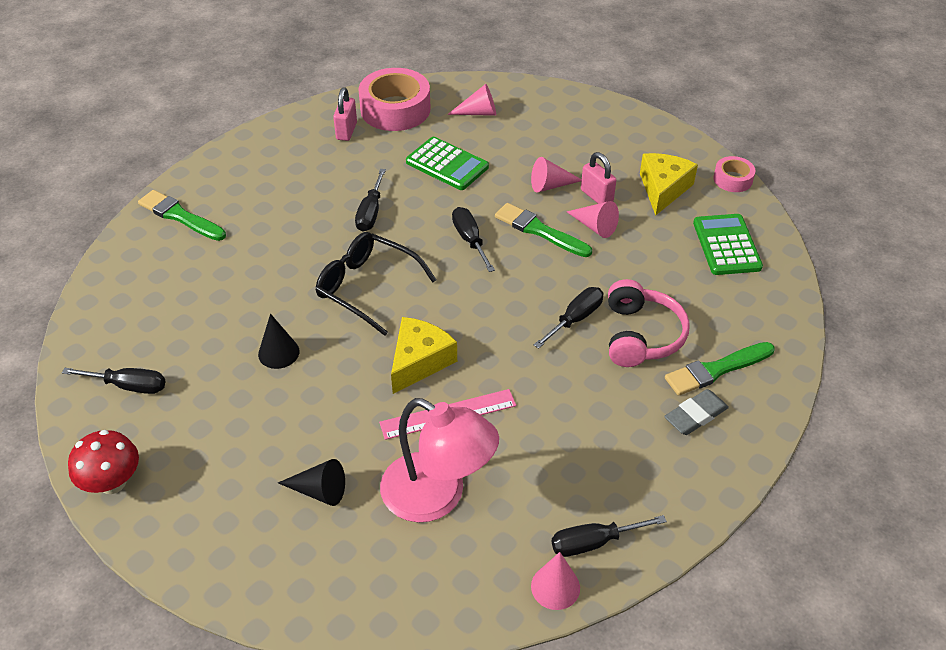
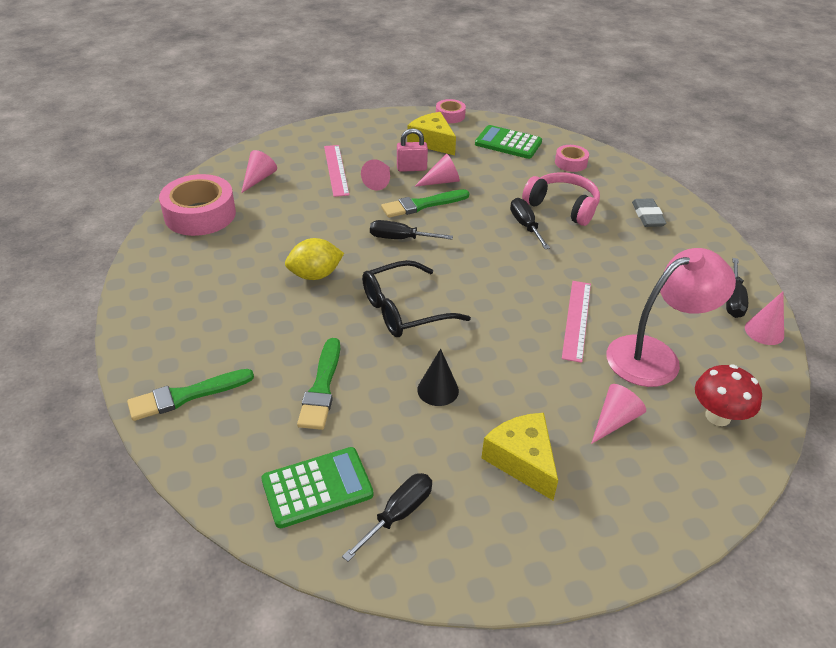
camera: 60 degrees left, 5 degrees down
red mushroom [68,430,139,494] -> red mushroom moved to [695,364,762,426]
black cone [278,459,345,506] -> pink cone [591,384,646,444]
pink padlock [333,88,357,141] -> none
black screwdriver [355,169,386,232] -> yellow lemon [285,238,344,280]
yellow cheese [391,317,457,394] -> yellow cheese moved to [481,413,558,500]
green calculator [406,137,489,190] -> green calculator moved to [262,447,373,528]
green brush [665,342,775,396] -> green brush moved to [297,338,340,430]
none -> pink ruler [324,145,350,197]
none -> pink tape [555,145,589,172]

